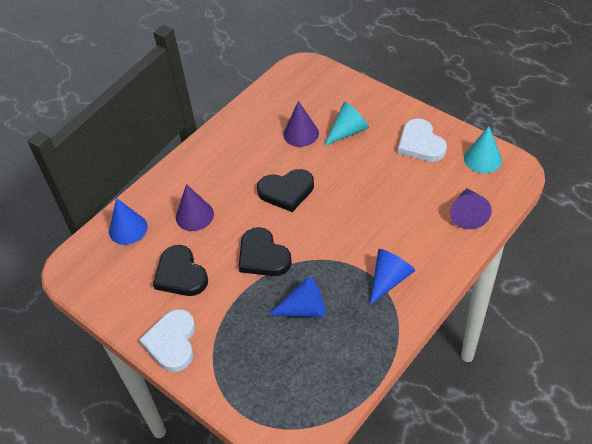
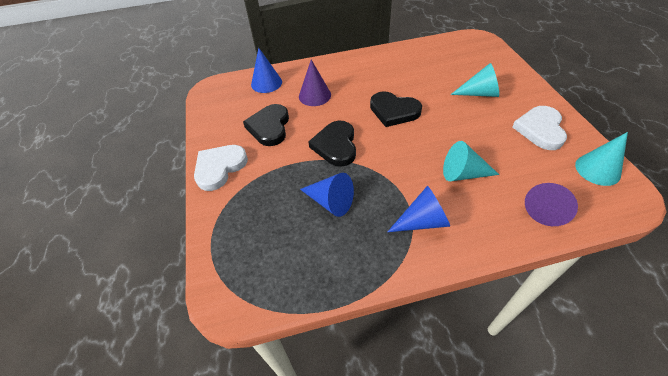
camera: 35 degrees right, 0 degrees up
purple cone [283,101,319,147] -> none
none -> turquoise cone [443,141,499,181]

